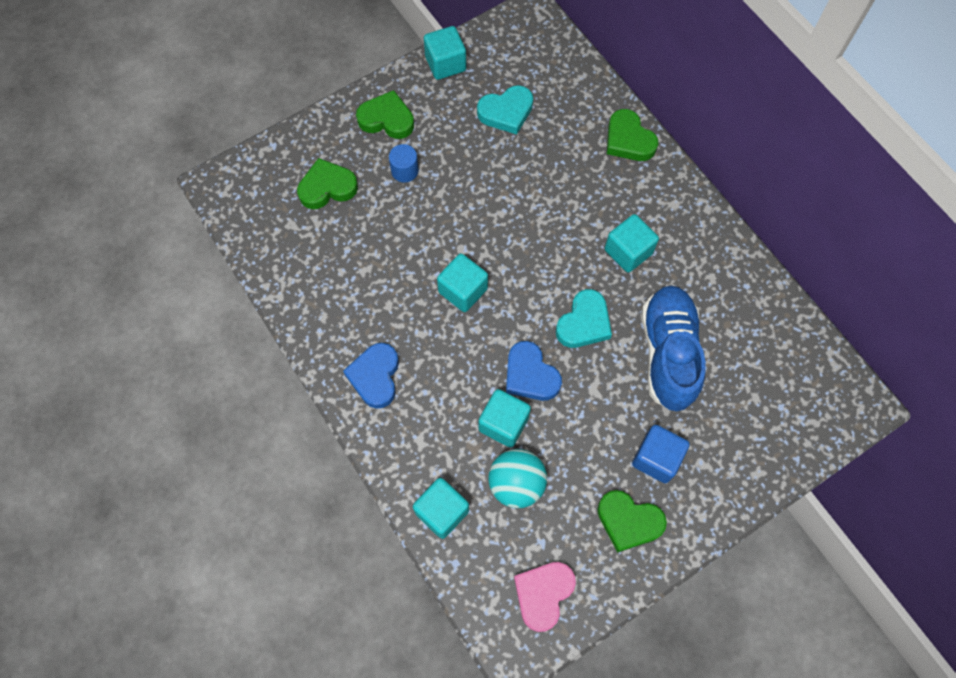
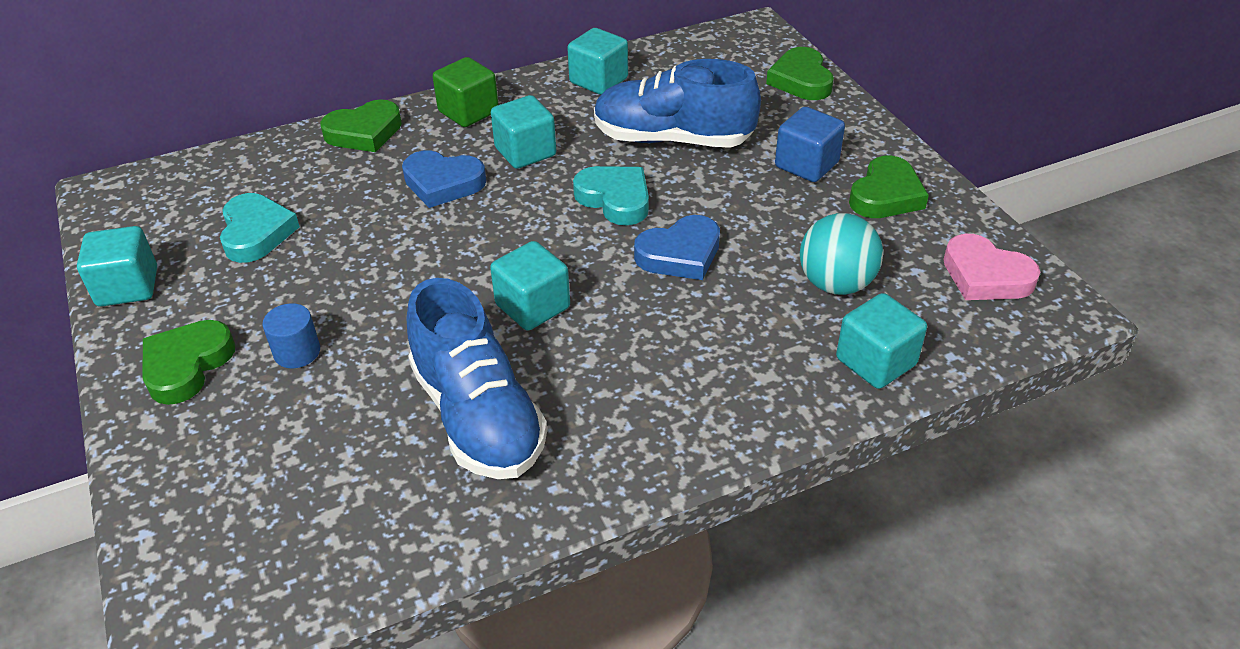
camera: 80 degrees left, 25 degrees down
green heart [297,158,358,209] -> green heart moved to [766,47,834,100]
blue heart [343,343,399,409] -> blue heart moved to [402,150,486,208]
turquoise cube [479,389,531,447] -> turquoise cube moved to [567,28,628,95]
none -> blue shoe [407,278,547,479]
none -> green cube [433,57,499,127]

